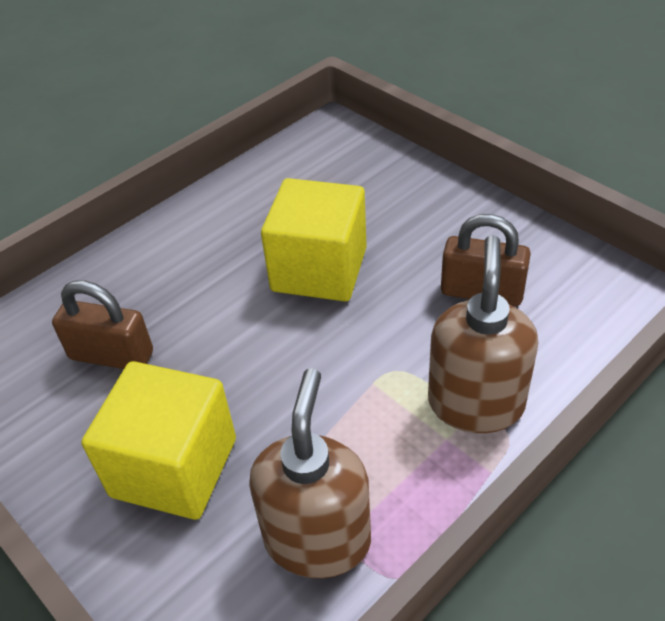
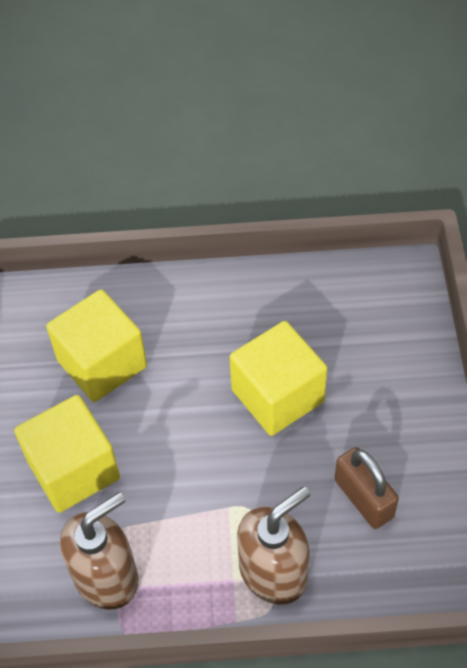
camera: 40 degrees right, 10 degrees up
brown padlock [52,281,153,369] -> yellow cube [46,289,147,402]

